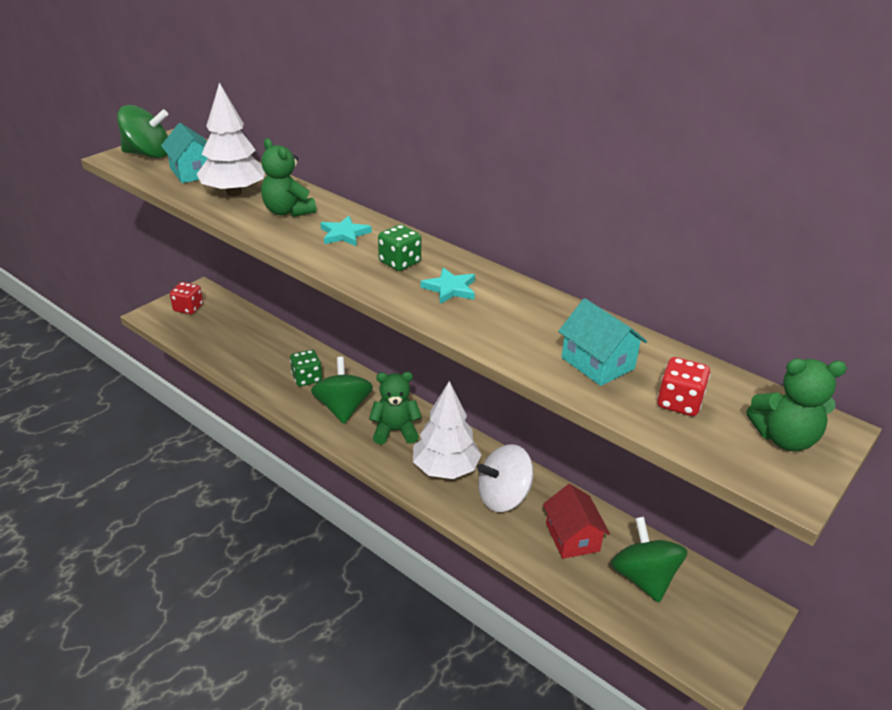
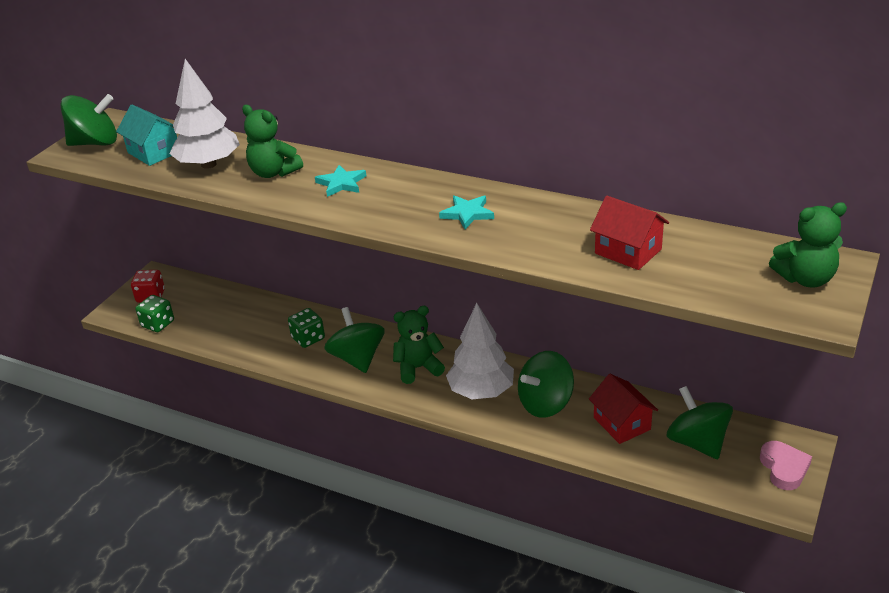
camera: 10 degrees left, 0 degrees up
green dice [378,224,421,271] -> green dice moved to [136,295,174,332]
white spinning top [477,444,533,512] -> green spinning top [518,351,574,418]
turquoise house [558,298,647,386] -> red house [590,196,669,270]
red dice [657,357,710,416] -> none
none -> pink heart [760,441,812,490]

